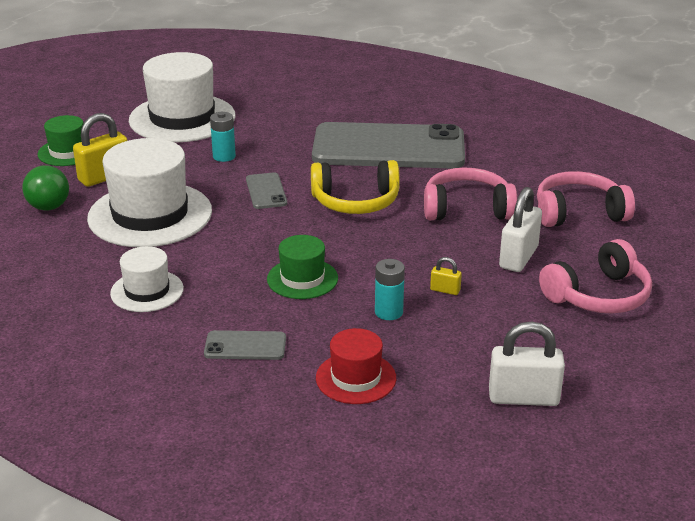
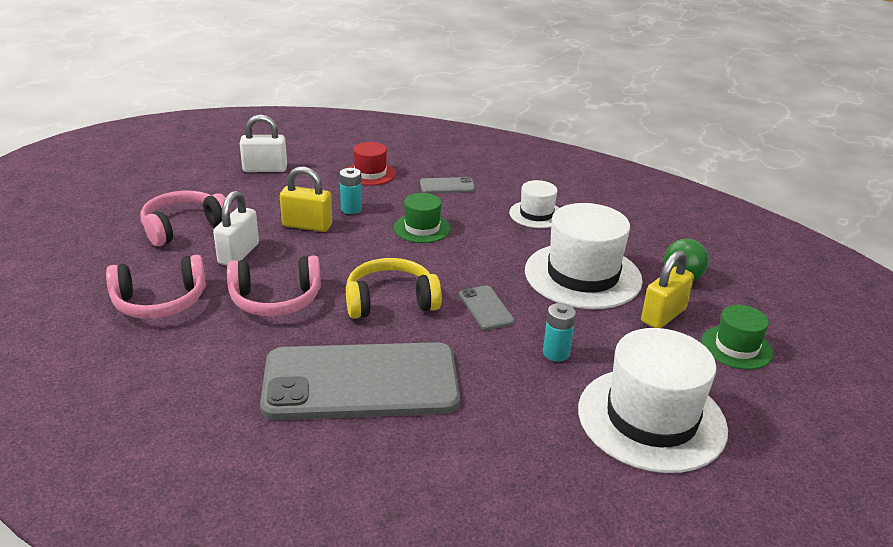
camera: 170 degrees right, 0 degrees up
yellow padlock [430,257,462,295] -> yellow padlock [280,166,332,232], size x2.08

